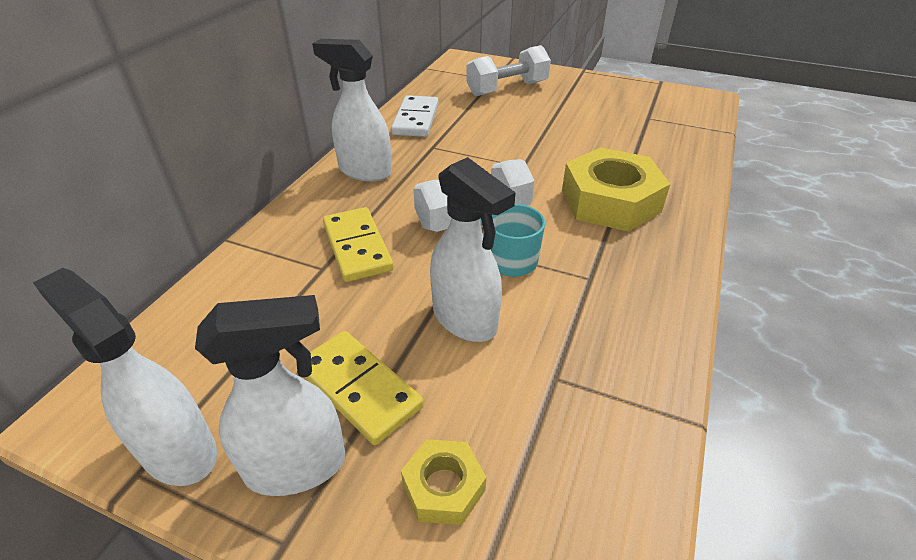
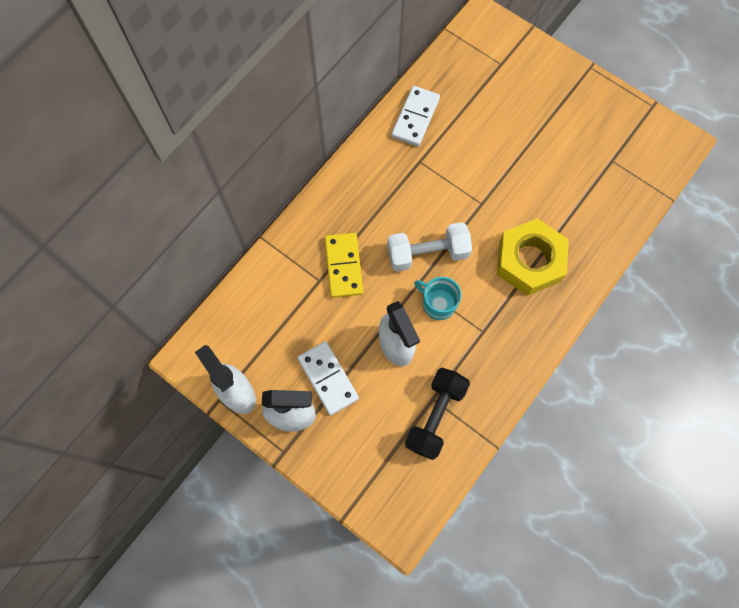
camera: 15 degrees right, 30 degrees up
yellow domino [305,331,424,445] -> white domino [298,341,359,415]
white spray bottle [312,39,392,181] -> none
yellow nut [401,439,486,525] -> none
white dumbbell [466,45,551,96] -> none
none -> black dumbbell [405,368,470,460]

